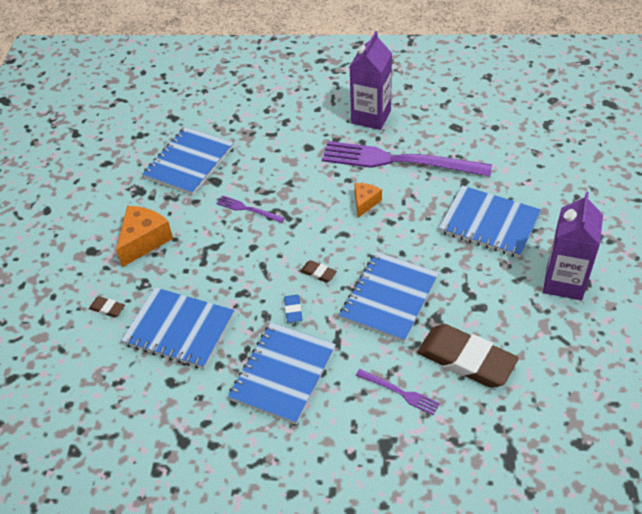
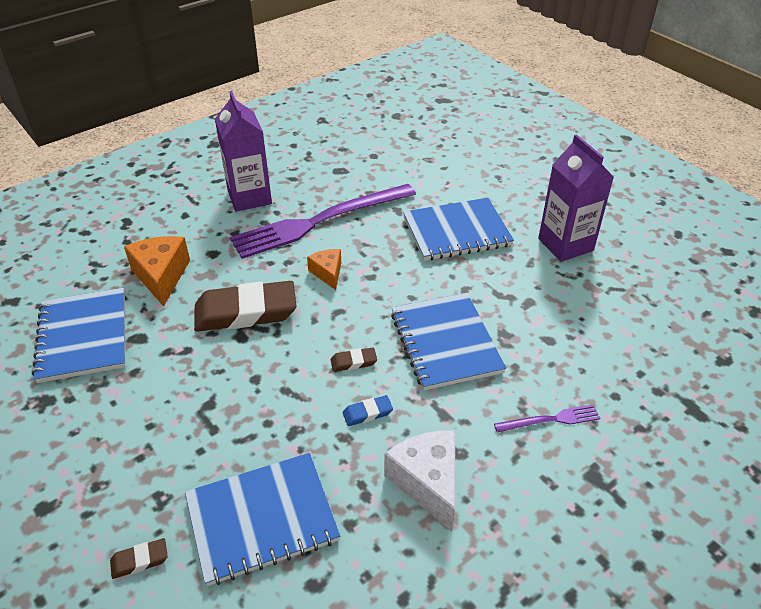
camera: 45 degrees left, 5 degrees down
orange cheese [116,206,173,267] -> orange cheese moved to [124,236,190,307]
purple fork [216,195,285,223] -> none
blue notebook [228,322,336,425] -> white cheese [384,430,455,531]
blue eraser [284,295,302,322] -> blue eraser turned 60 degrees counterclockwise [343,395,393,426]
brown eraser [417,324,519,388] -> brown eraser moved to [194,281,297,332]

